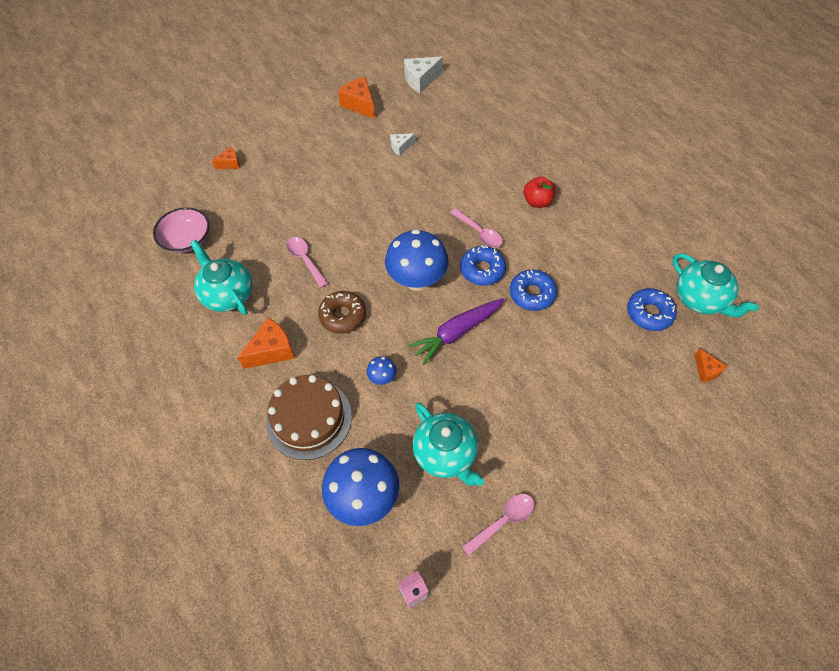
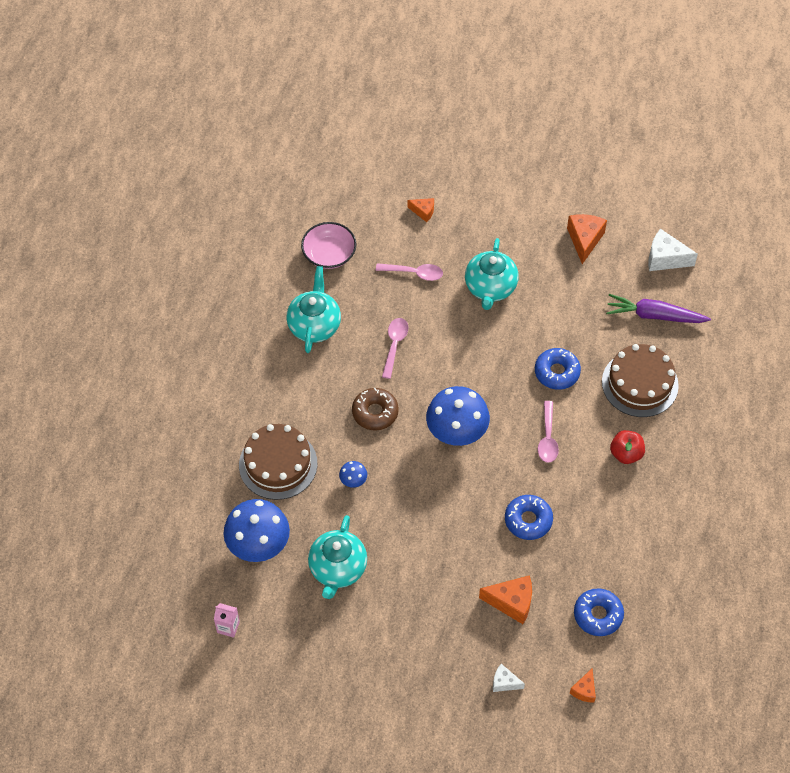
camera: 45 degrees right, 0 degrees up
orange cheese [237,318,295,369] -> orange cheese moved to [479,575,532,624]
white cheese [390,133,415,156] -> white cheese moved to [493,664,525,692]
purple carrot [408,298,504,365] -> purple carrot moved to [606,294,711,323]
blue donut [460,245,506,286] -> blue donut moved to [535,348,581,390]
pink spoon [462,494,534,556] -> pink spoon moved to [376,263,443,281]
turquoise teapot [673,253,759,317] -> turquoise teapot moved to [465,238,519,310]
none -> brown cake [602,344,679,417]

